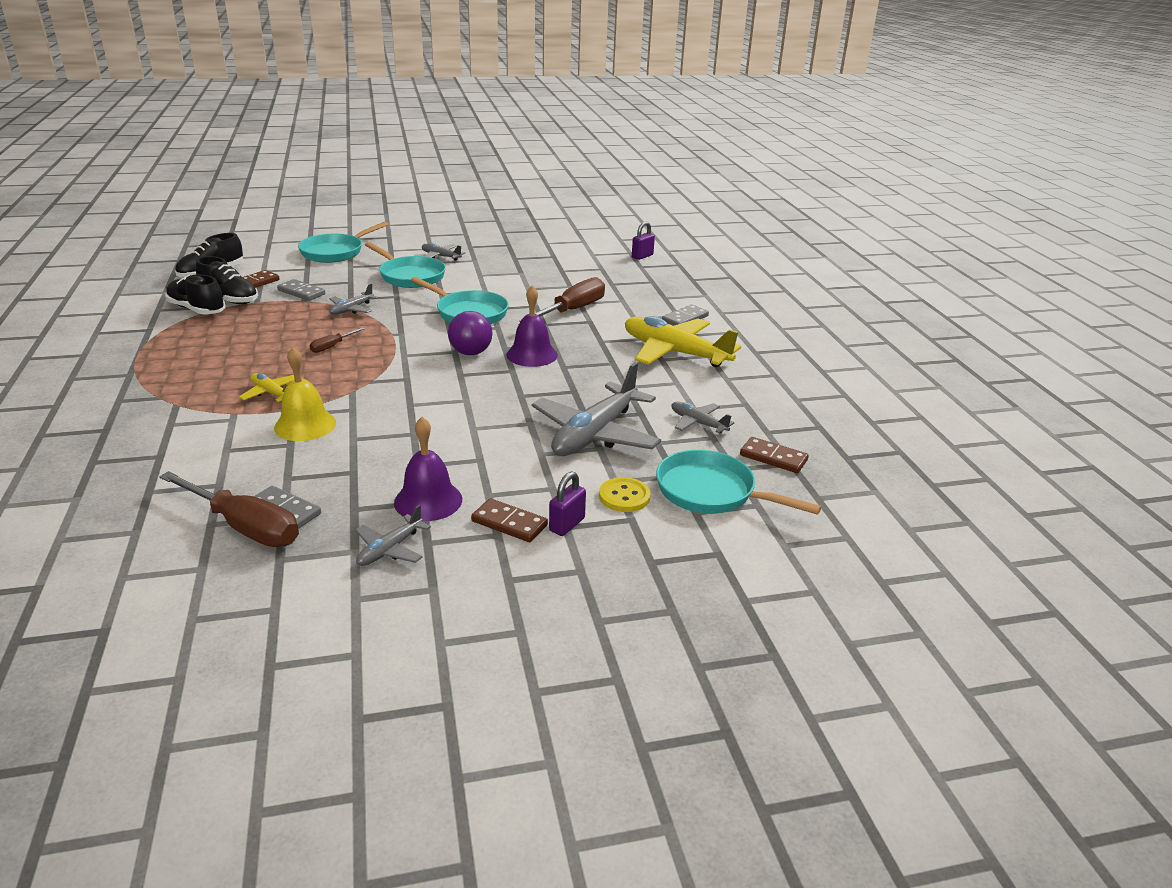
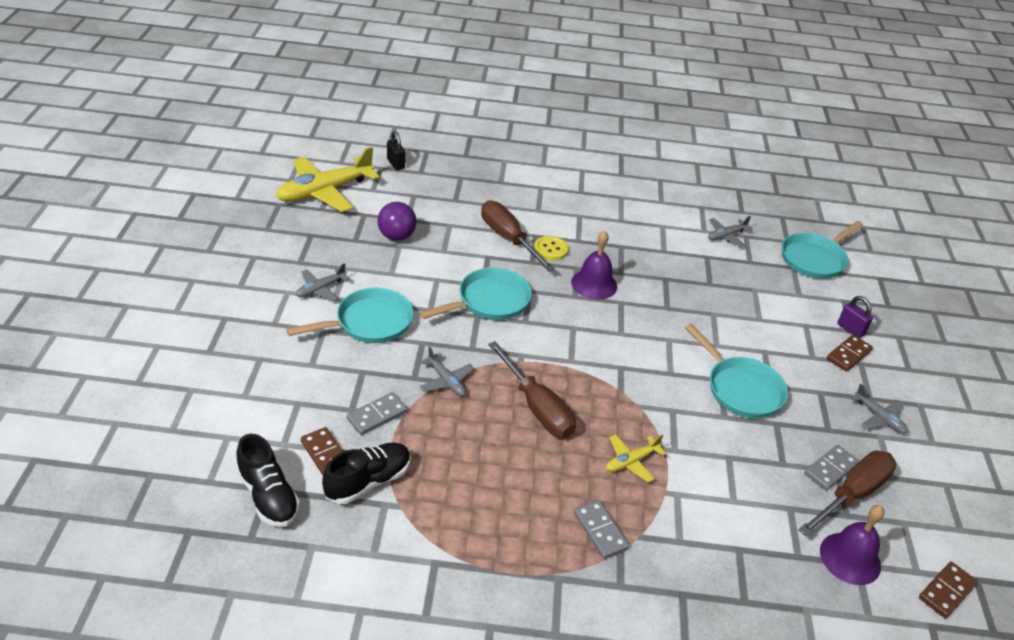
camera: 75 degrees left, 10 degrees up
black shoe [165,274,226,314] -> none
yellow bell [274,347,336,441] -> none
turquoise pan [298,221,389,263] -> turquoise pan moved to [685,324,788,418]
brown screwdriver [309,328,364,353] -> brown screwdriver [488,341,576,438], size x2.09
purple bell [394,417,462,521] -> purple bell moved to [820,505,885,585]
purple ball [448,311,492,355] -> purple ball moved to [377,202,417,241]
grey plane [532,362,661,456] -> none
yellow button [599,477,651,512] -> yellow button moved to [534,236,569,261]
yellow plane [625,316,741,367] -> yellow plane moved to [276,147,379,212]
purple padlock [632,222,655,260] -> black padlock [387,131,405,170]
grey domino [662,305,709,326] -> grey domino moved to [574,500,629,559]
brown domino [740,437,809,473] -> brown domino moved to [919,562,978,618]

